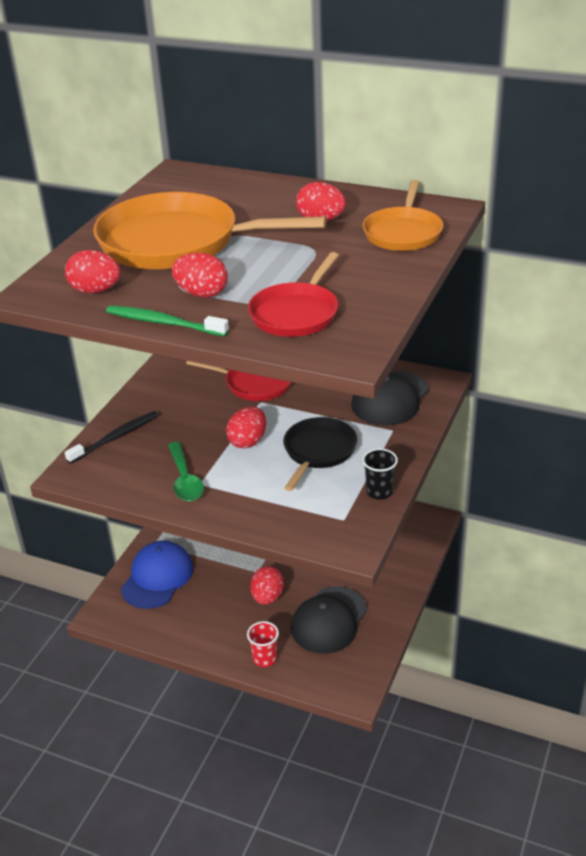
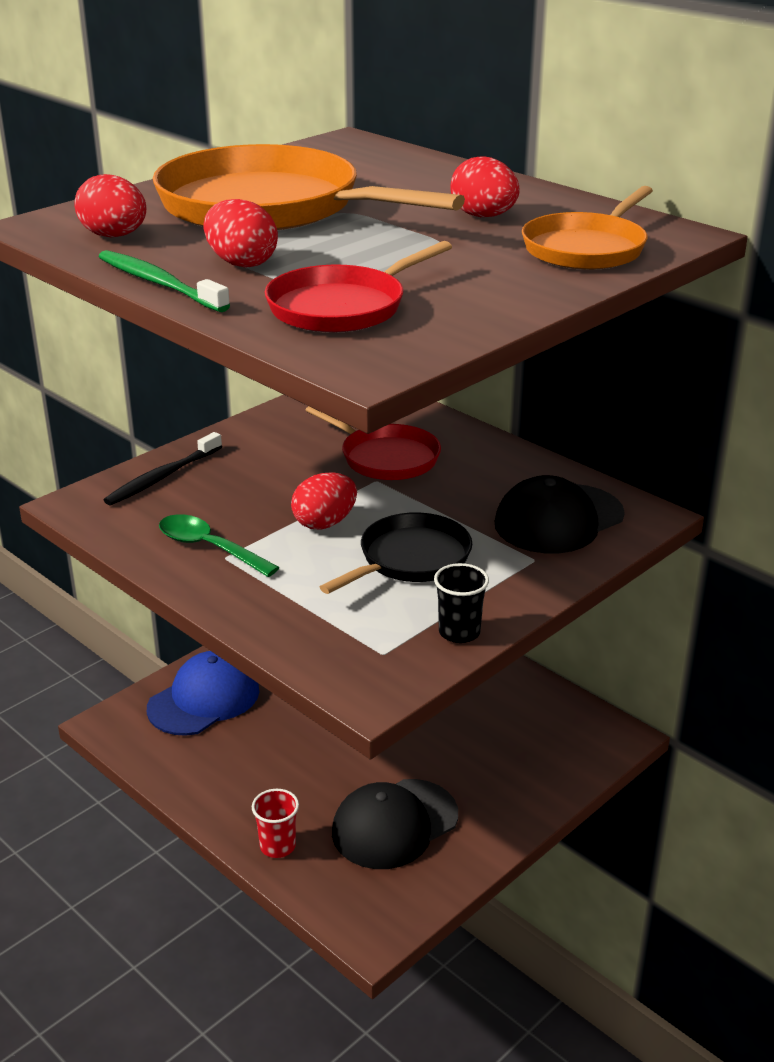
camera: 20 degrees right, 5 degrees down
black toothbrush [65,411,158,464] -> black toothbrush turned 150 degrees clockwise [104,432,222,505]
green spoon [168,442,204,501] -> green spoon turned 120 degrees clockwise [159,514,280,577]
red egg [250,566,284,605] -> none

